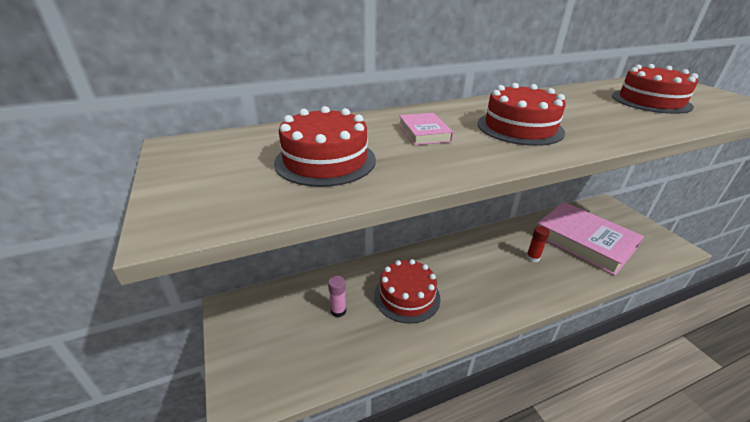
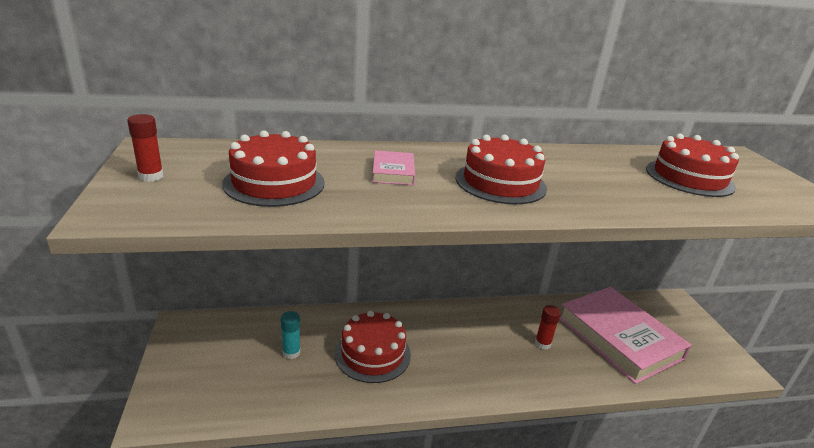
camera: 10 degrees right, 5 degrees down
pink glue stick [328,276,346,317] -> turquoise glue stick [281,311,301,359]
none -> red glue stick [127,114,164,182]

